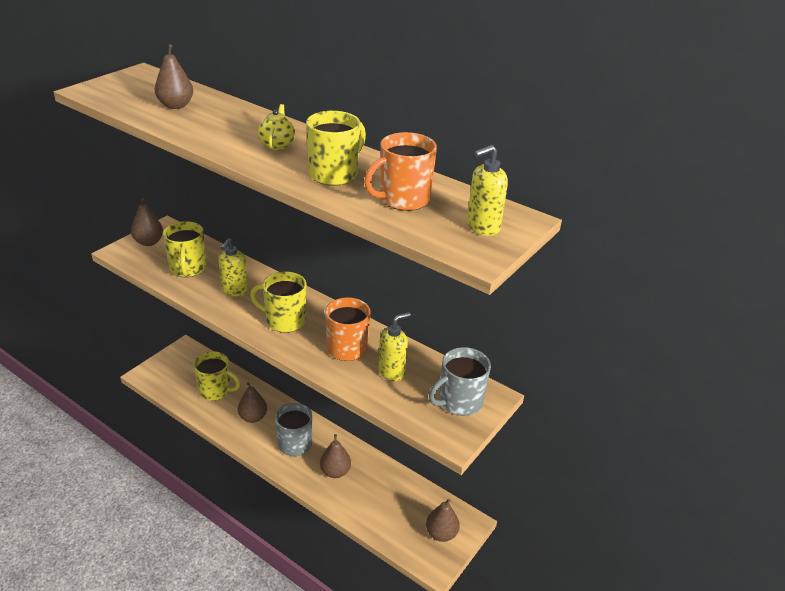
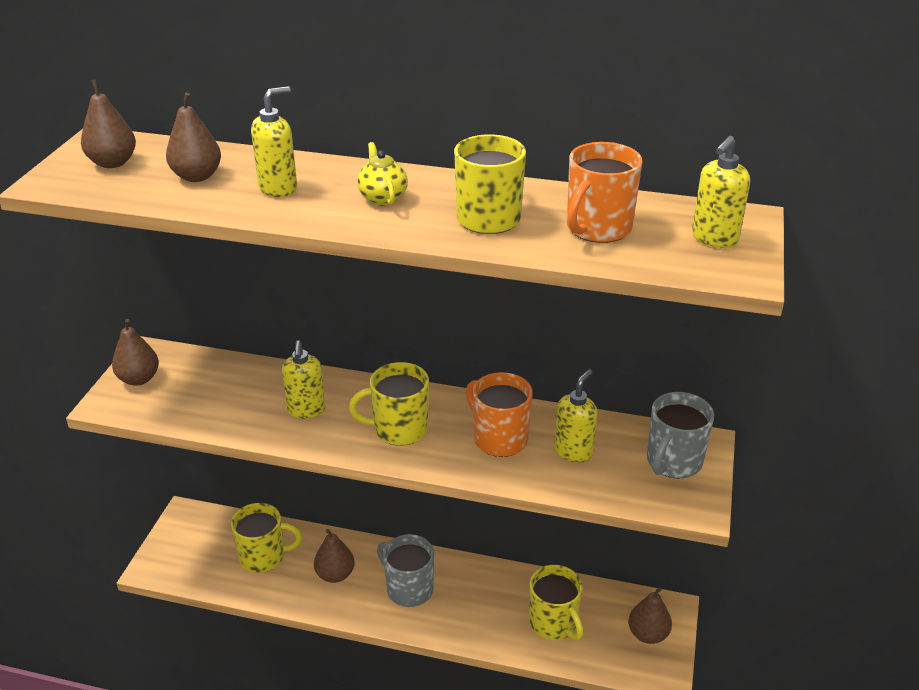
camera: 20 degrees left, 0 degrees up
yellow mug [163,221,207,277] -> yellow mug moved to [529,565,583,641]
brown pear [320,434,351,478] -> brown pear moved to [81,79,136,168]
none -> yellow soap dispenser [251,86,297,197]

